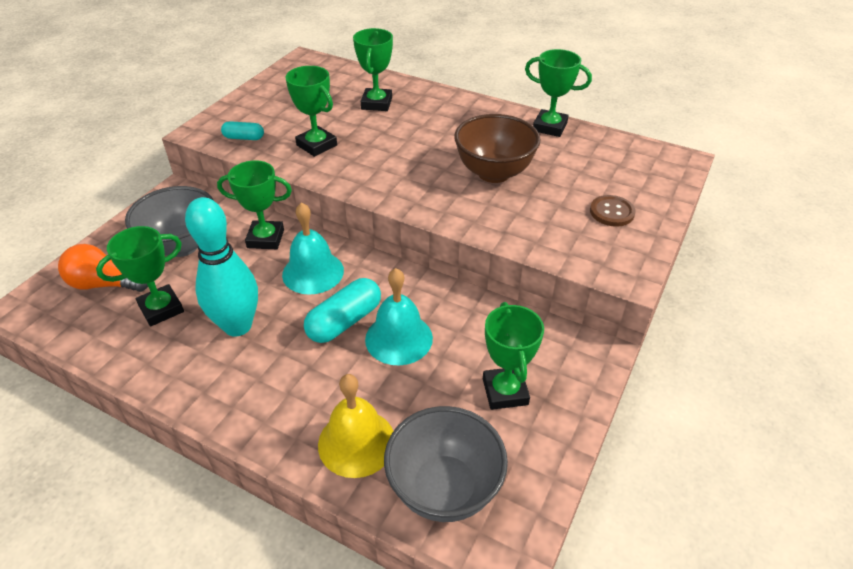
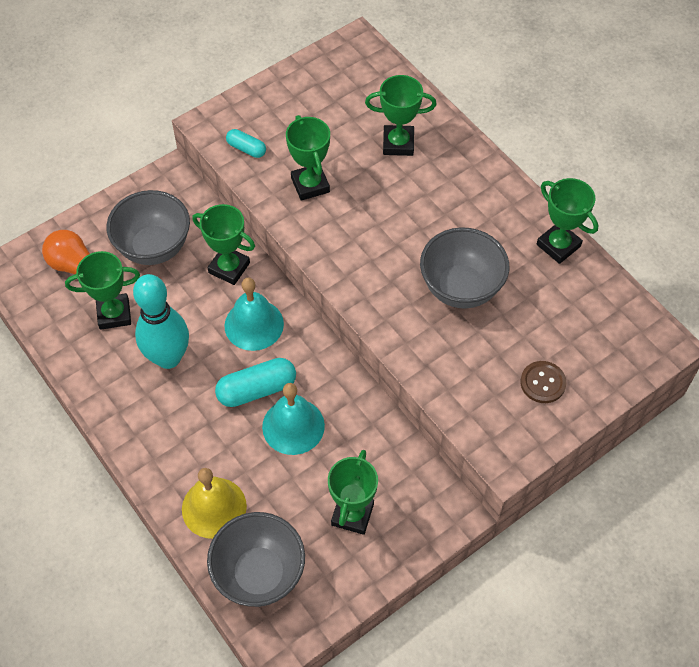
camera: 25 degrees right, 15 degrees up
green trophy [353,28,393,111] -> green trophy turned 60 degrees clockwise [365,75,437,156]
brown bowl [454,114,541,183] -> grey bowl [420,227,509,308]

